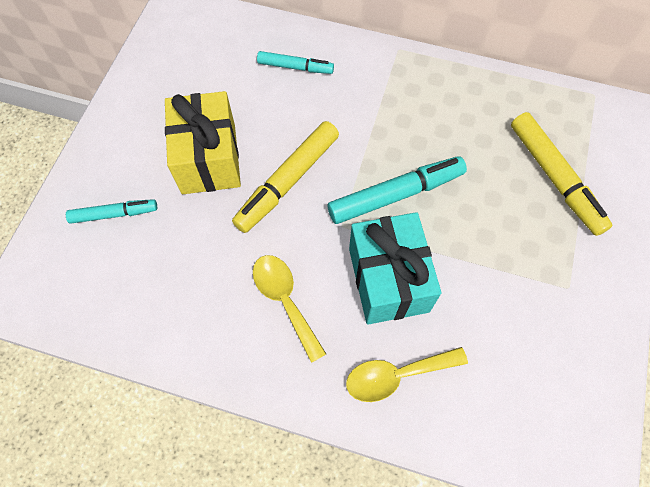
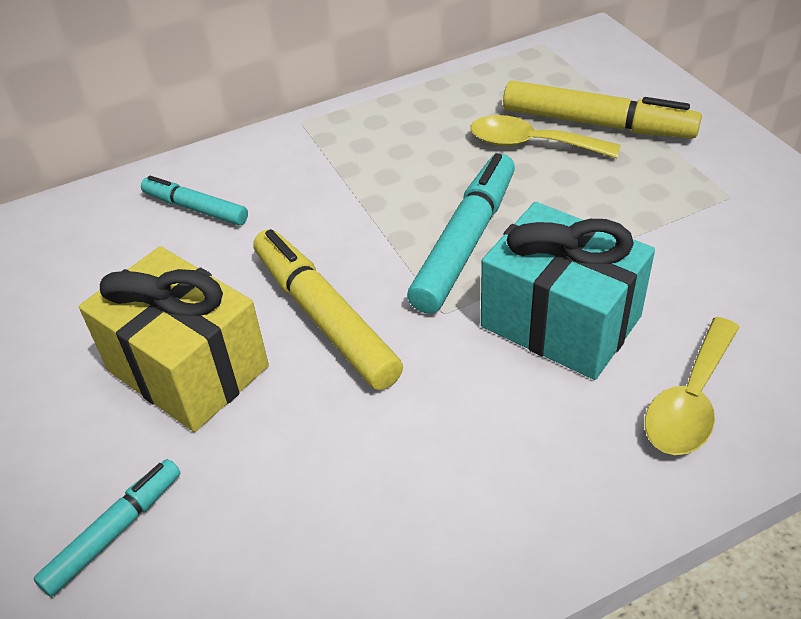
camera: 40 degrees left, 20 degrees down
yellow marker [232,121,339,233] -> yellow marker turned 150 degrees clockwise [253,229,403,390]
yellow spoon [253,255,326,363] -> yellow spoon moved to [470,115,620,158]
turquoise marker [257,51,334,74] -> turquoise marker turned 120 degrees counterclockwise [141,175,248,225]

